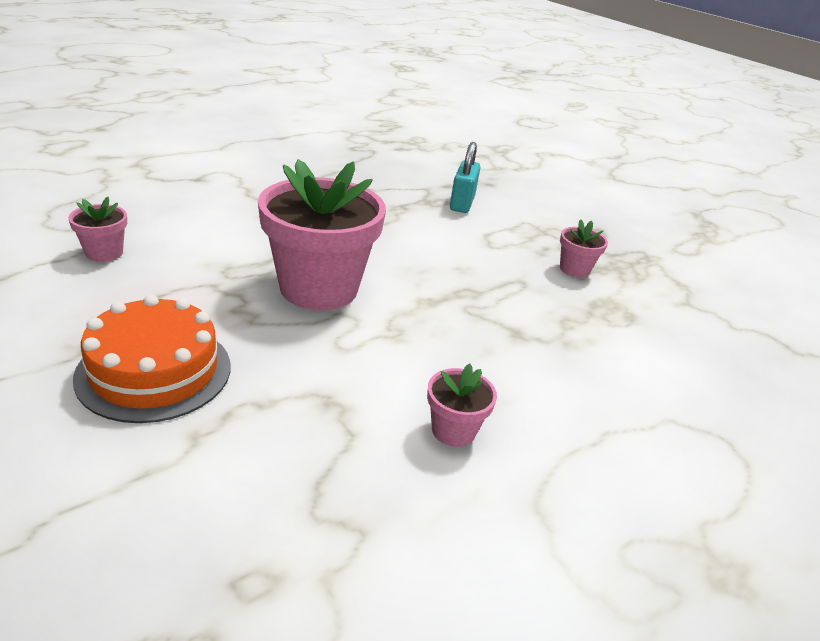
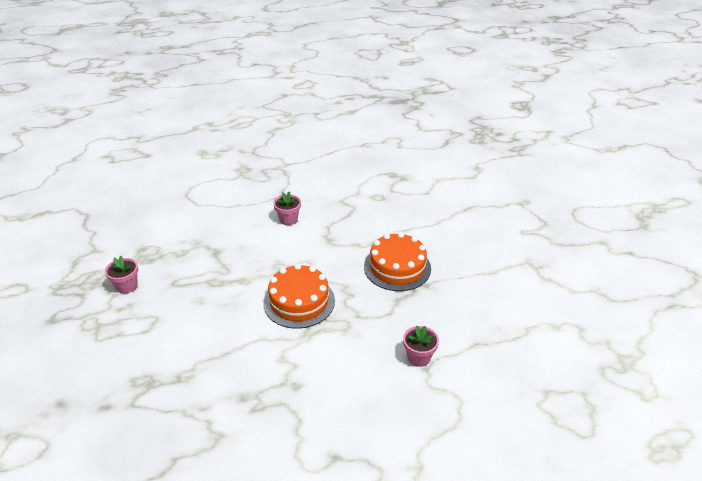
camera: 150 degrees left, 5 degrees up
pink flower pot [258,159,386,310] -> orange cake [263,264,335,329]
turquoise padlock [450,142,481,213] -> none

